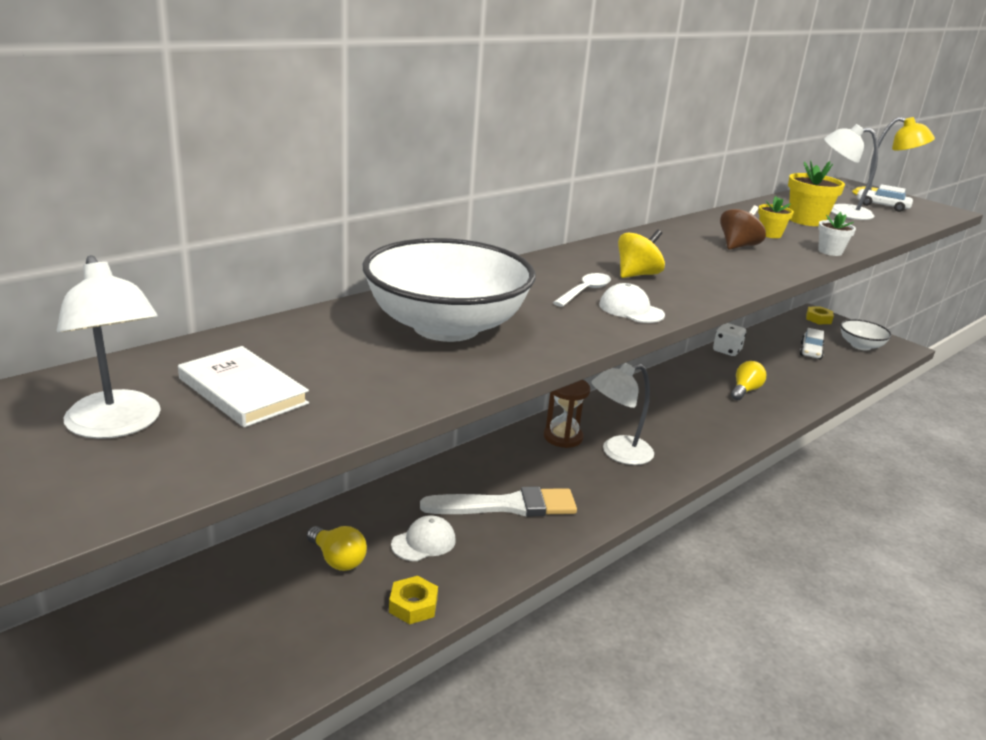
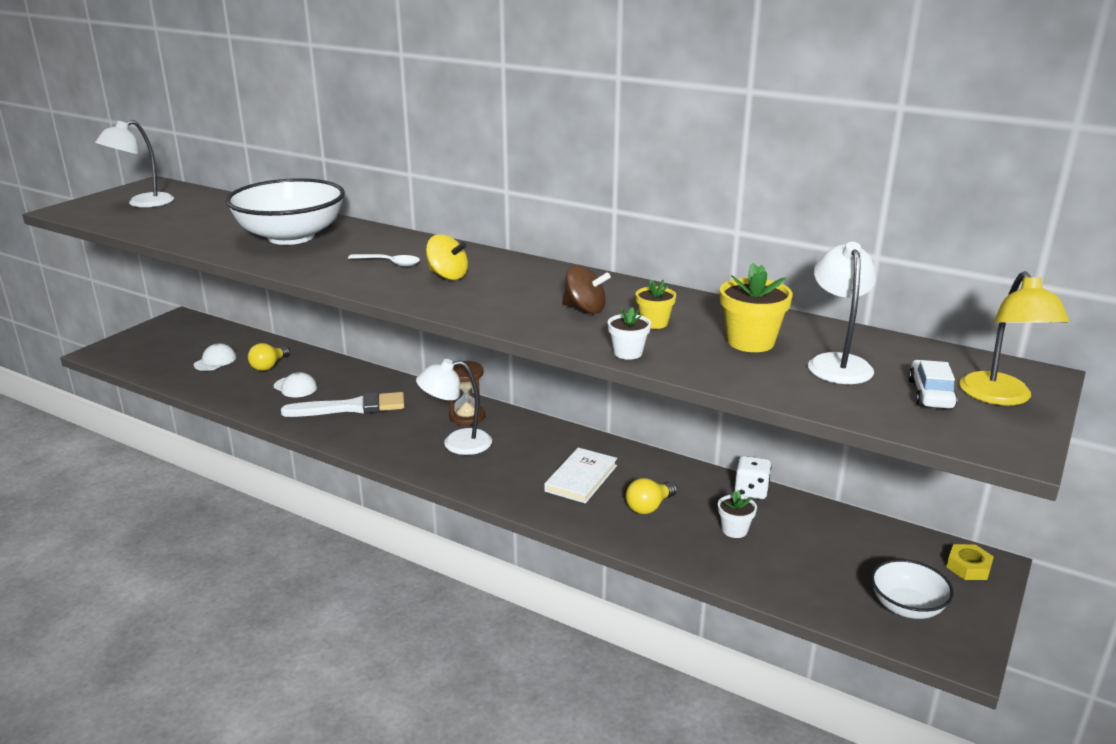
camera: 75 degrees right, 0 degrees up
white book [178,346,309,427] -> white book moved to [544,447,617,503]
yellow nut [389,576,438,624] -> none
white brush [420,486,577,517] -> white brush turned 75 degrees counterclockwise [281,392,405,417]
white lamp [591,363,654,465] -> white lamp turned 60 degrees counterclockwise [416,359,492,455]
white cap [599,283,665,323] -> white cap moved to [194,343,237,371]
yellow light bulb [731,361,766,400] -> yellow light bulb turned 120 degrees clockwise [626,478,677,514]
white car [800,328,824,359] -> none
none -> white flower pot [718,490,757,538]

